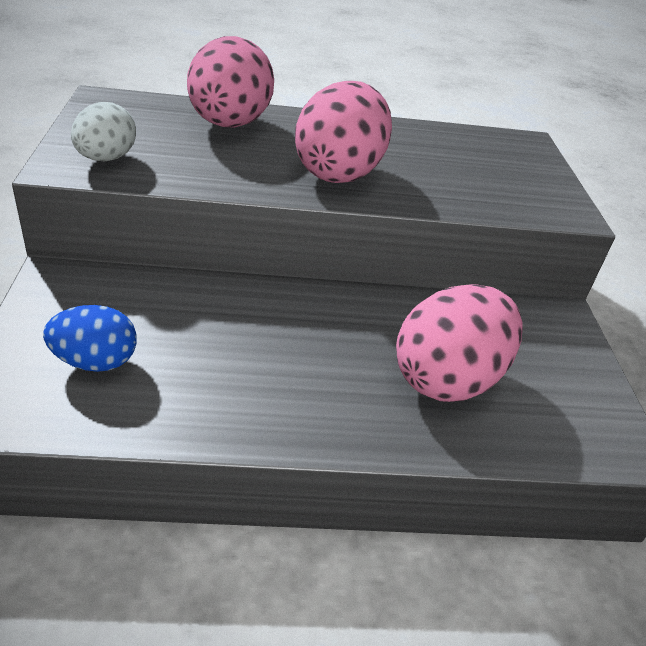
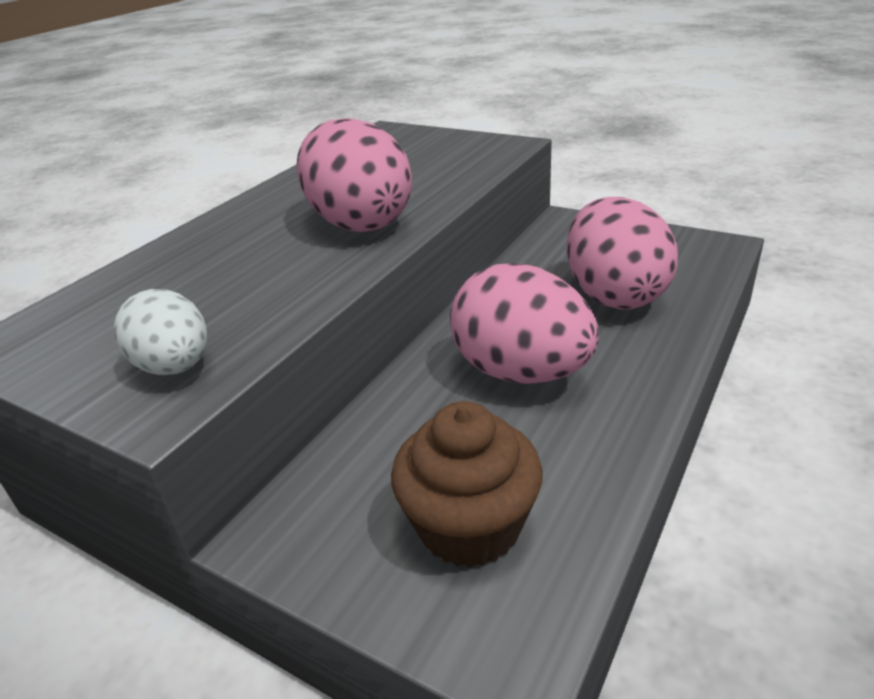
camera: 50 degrees left, 5 degrees down
blue egg [43,305,137,372] -> brown cupcake [391,401,543,568]
pink egg [187,36,274,127] -> pink egg moved to [450,263,598,384]

